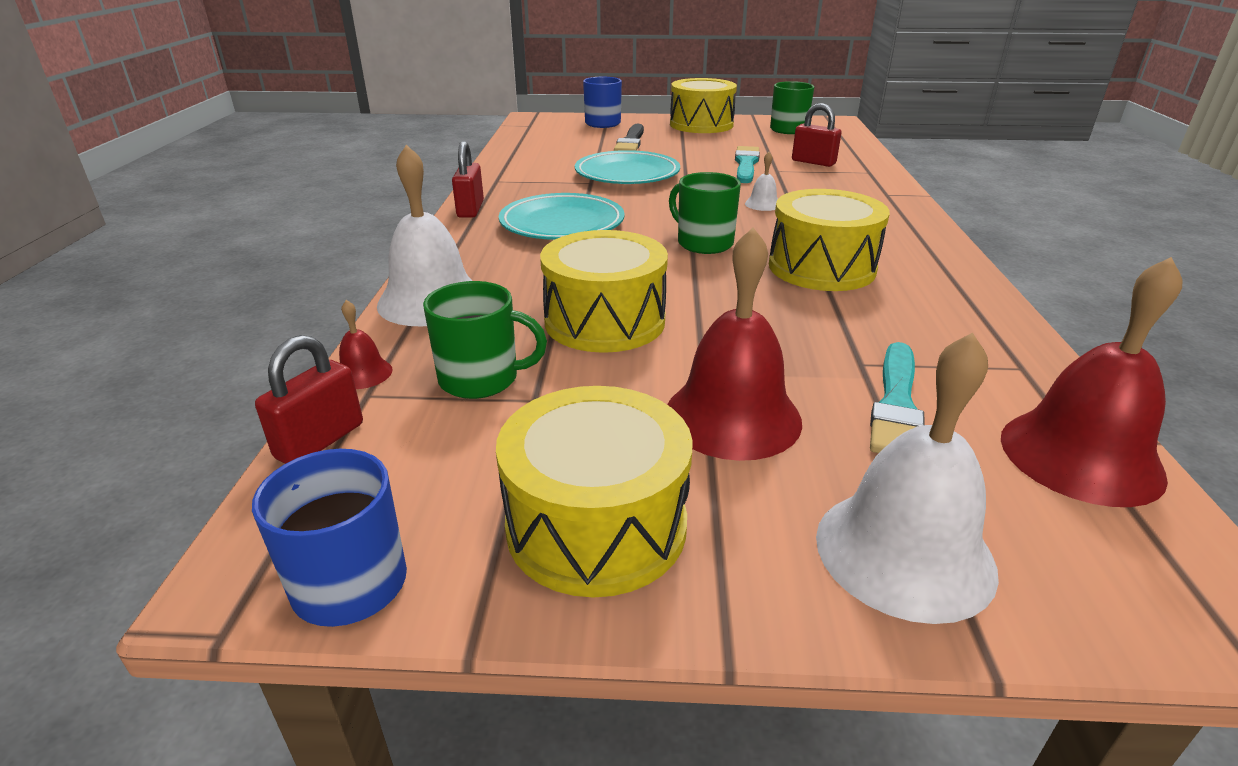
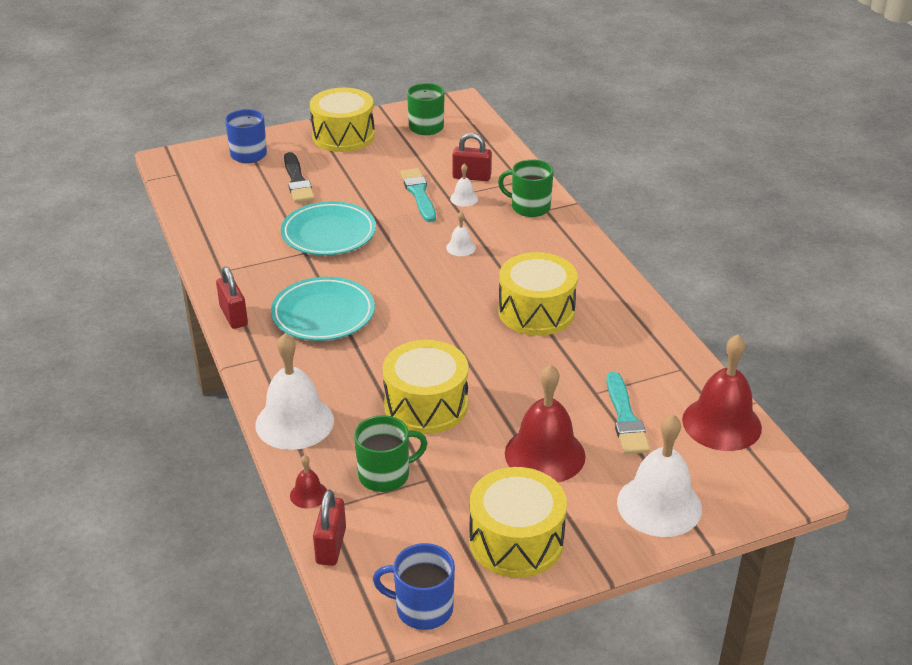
camera: 25 degrees left, 5 degrees up
green mug [669,172,741,254] -> green mug moved to [498,159,554,217]
none -> white bell [450,164,478,206]

